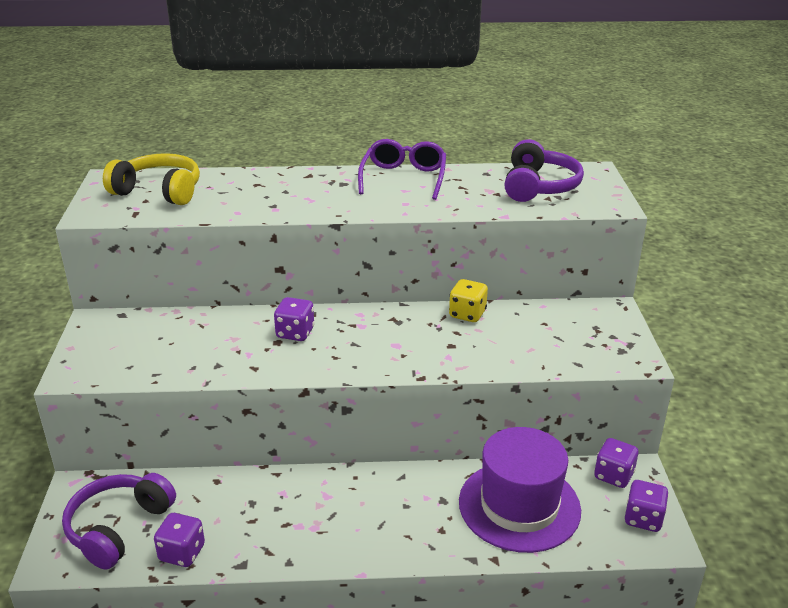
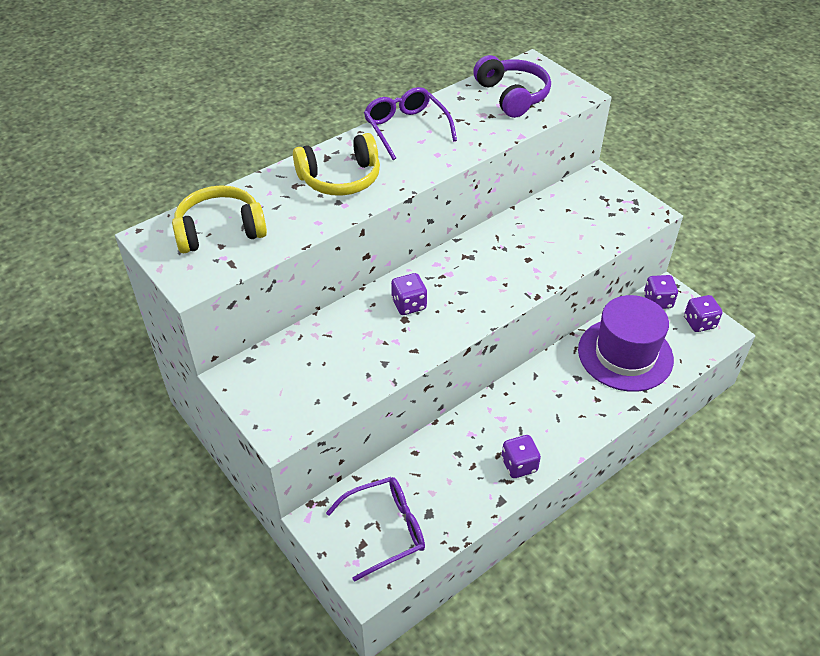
camera: 35 degrees left, 15 degrees up
purple headphones [62,473,176,570] -> purple glasses [326,477,425,582]
purple dice [154,513,205,567] -> purple dice moved to [501,435,541,478]
yellow dice [449,279,488,322] -> none
none -> yellow headphones [293,133,380,196]

